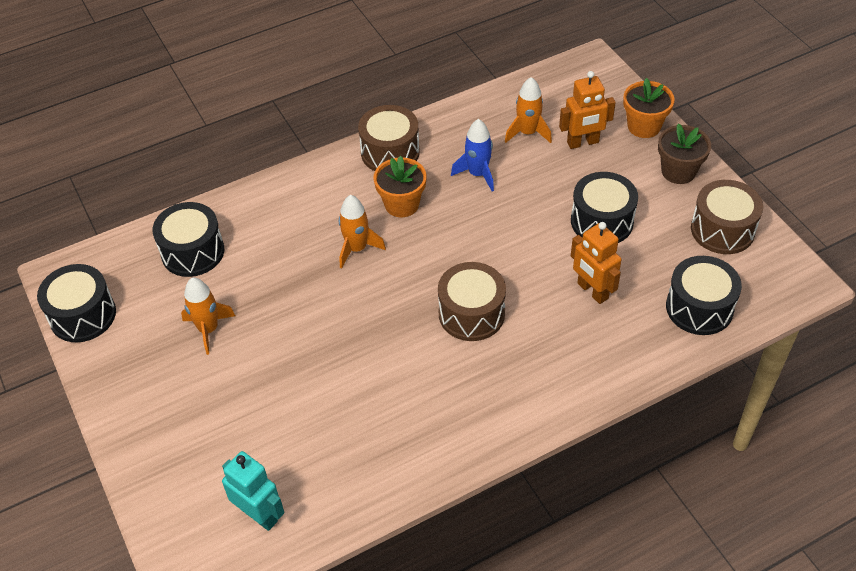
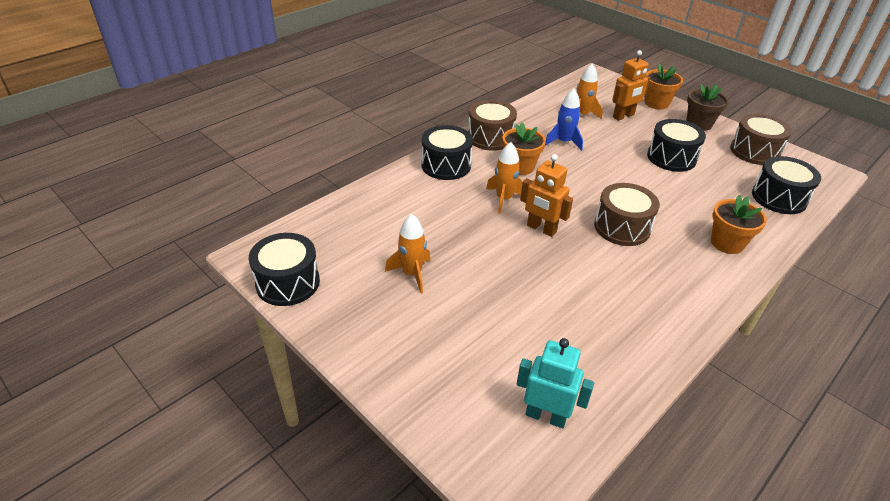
camera: 20 degrees left, 10 degrees down
black drum [153,202,224,277] -> black drum moved to [422,125,473,180]
orange robot [571,222,622,304] -> orange robot moved to [520,154,573,237]
none -> orange flower pot [711,195,767,254]

